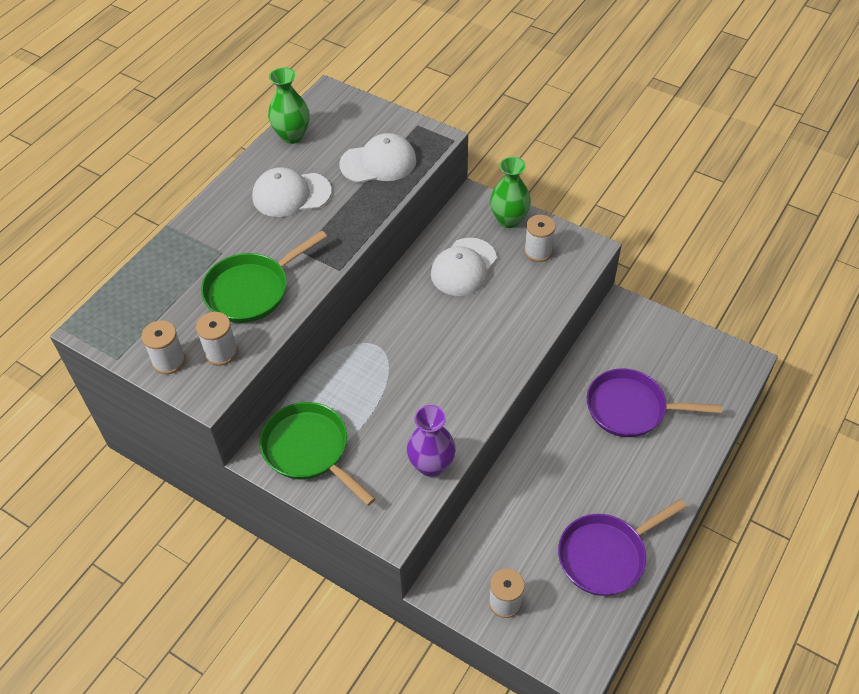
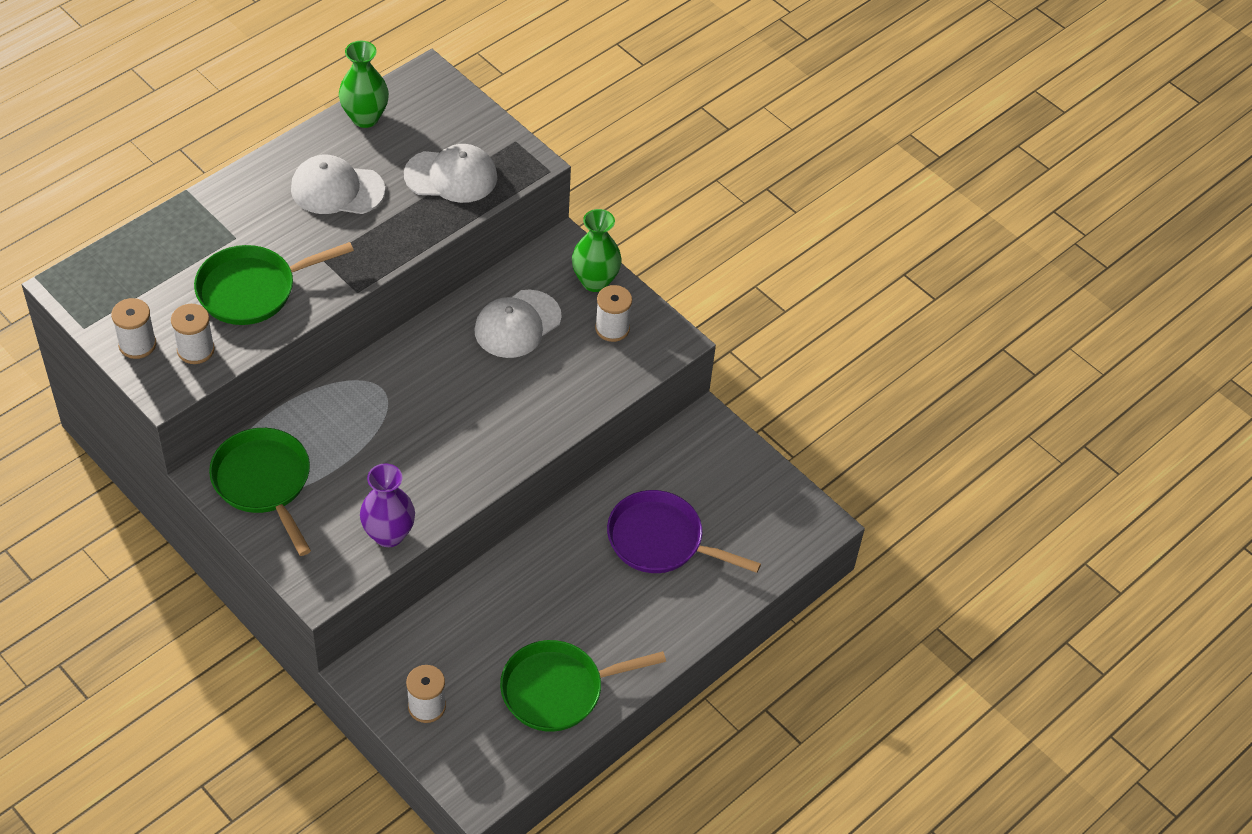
camera: 10 degrees right, 0 degrees up
purple pan [558,499,687,596] -> green pan [500,640,666,732]

